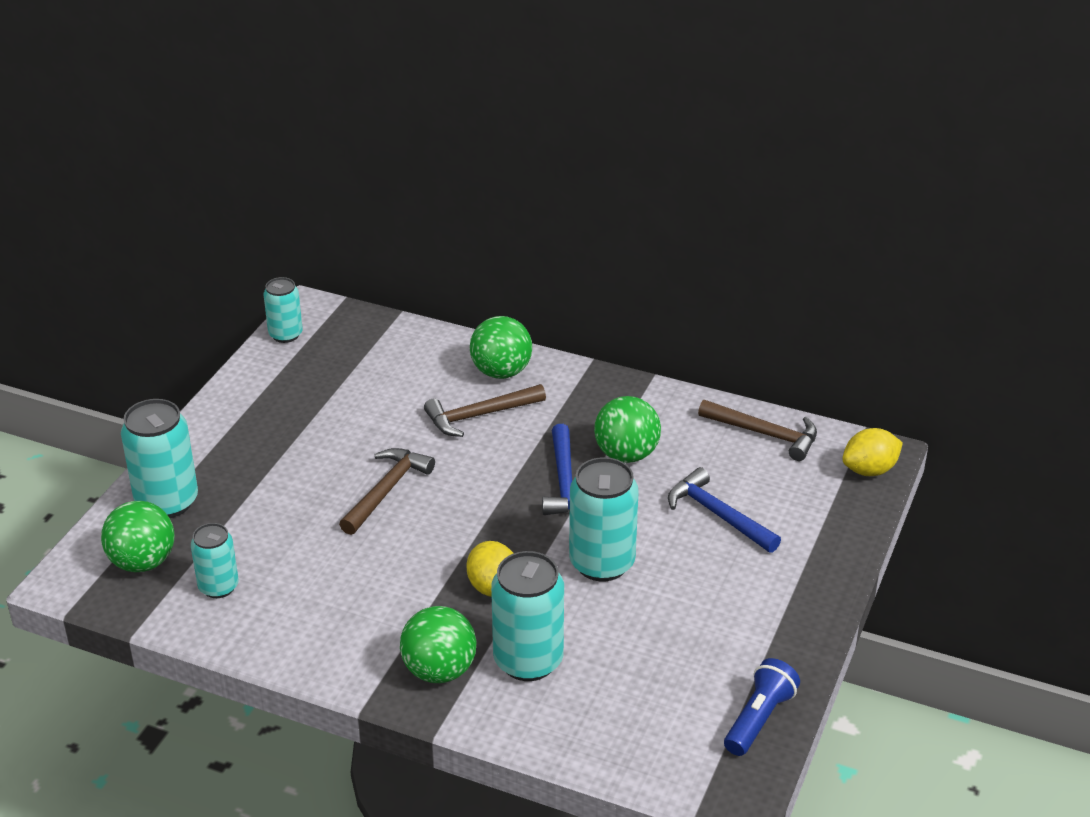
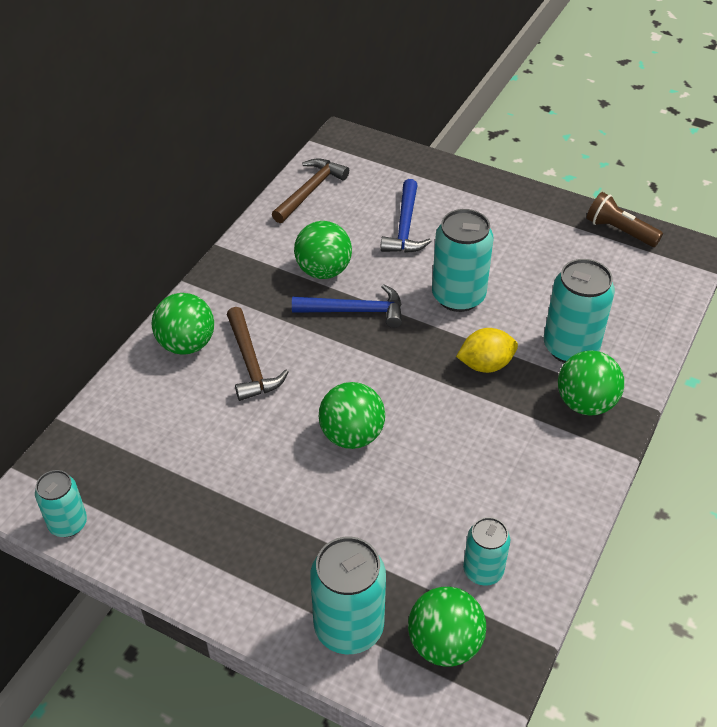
camera: 85 degrees left, 10 degrees up
brown hammer [339,448,435,535] -> green ball [319,382,385,449]
blue hammer [668,467,781,553] -> blue hammer turned 45 degrees counterclockwise [380,179,432,253]
blue flashlight [724,658,800,756] -> brown flashlight [586,192,663,247]
yellow lemon [842,428,903,476] -> none

